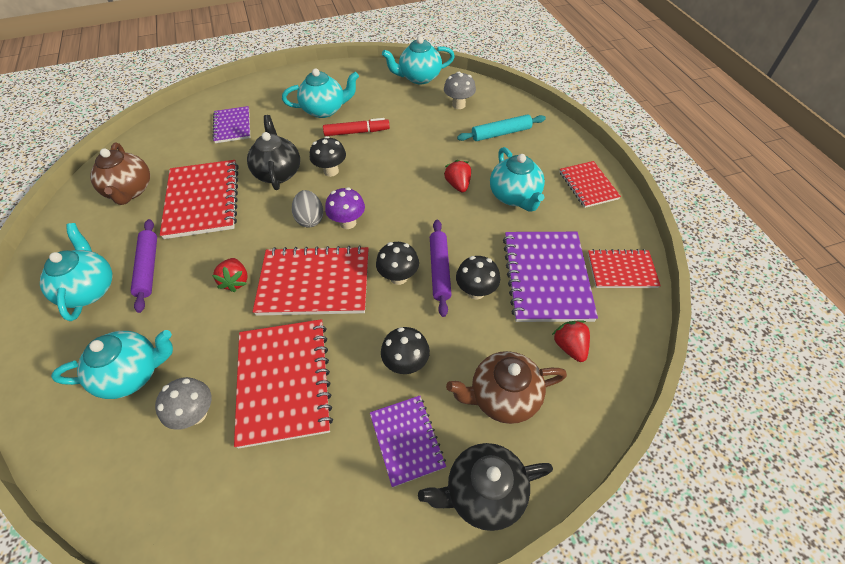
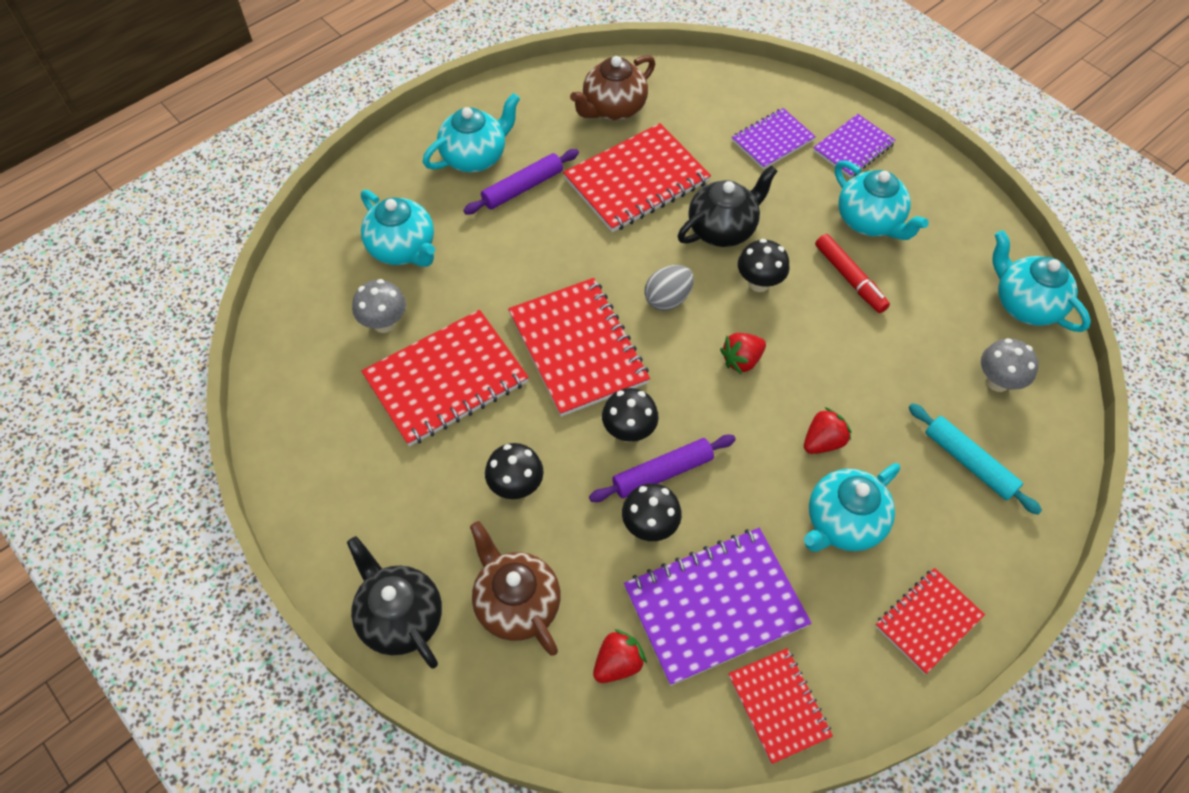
camera: 65 degrees right, 5 degrees up
red strawberry [212,258,248,292] -> red strawberry moved to [720,333,766,374]
purple mushroom [325,187,365,229] -> none
purple notebook [370,396,446,487] -> purple notebook moved to [813,114,896,178]

